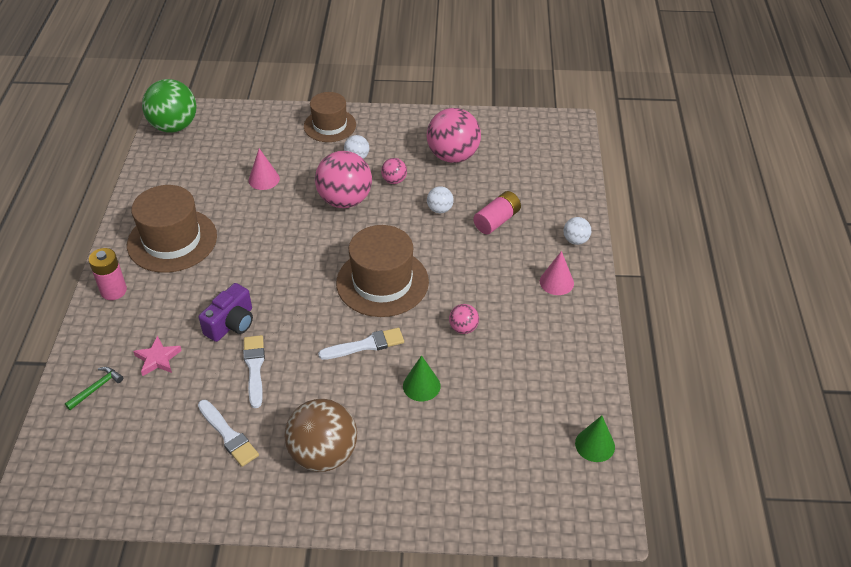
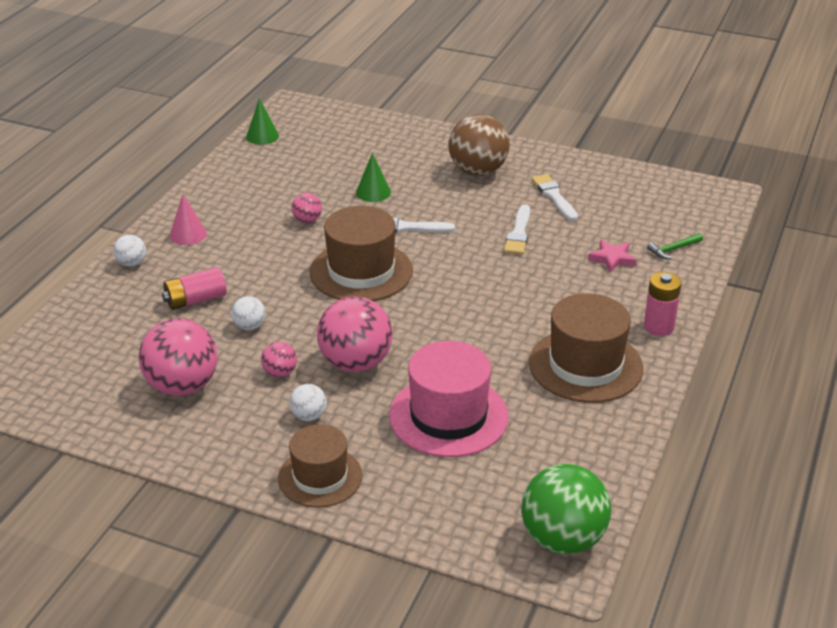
camera: 160 degrees left, 10 degrees down
purple camera [199,283,253,342] -> none
pink cone [249,148,280,190] -> pink hat [389,341,509,457]

